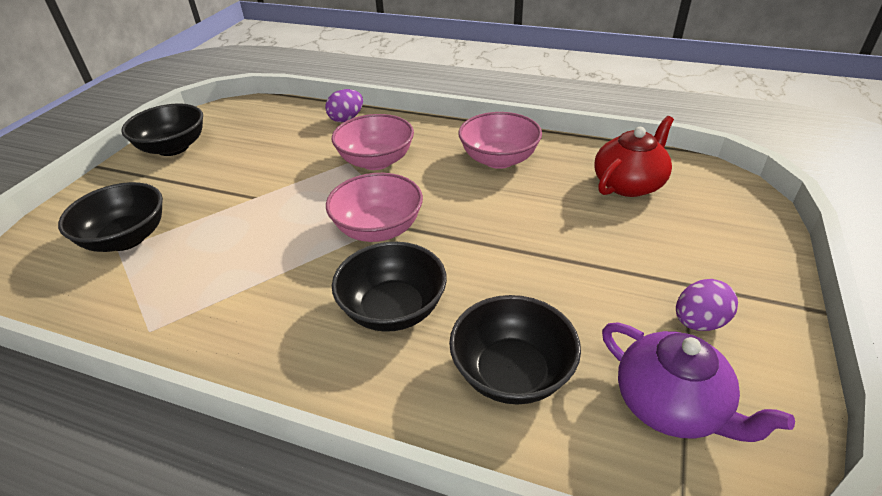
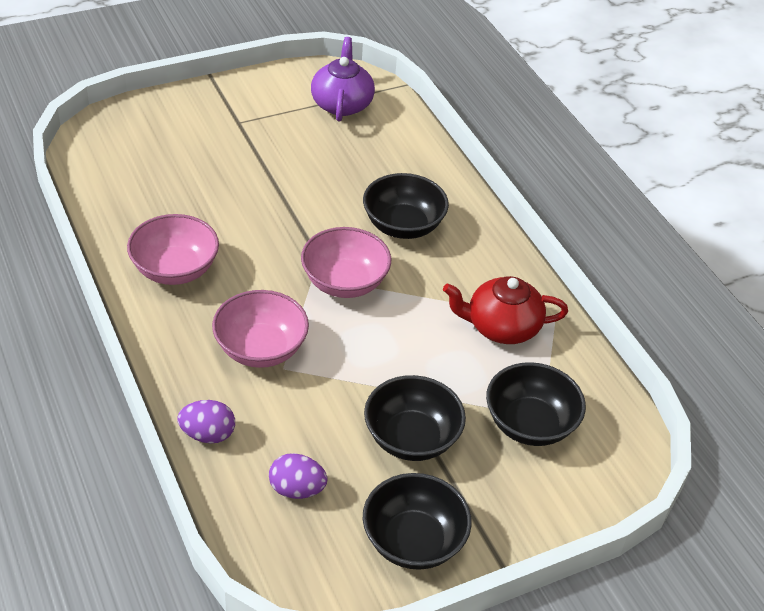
camera: 140 degrees left, 5 degrees up
black bowl [449,295,581,405] -> black bowl moved to [364,375,466,461]
red teapot [594,116,674,197] -> red teapot moved to [443,276,568,344]
purple egg [676,279,738,331] -> purple egg moved to [269,453,328,499]

